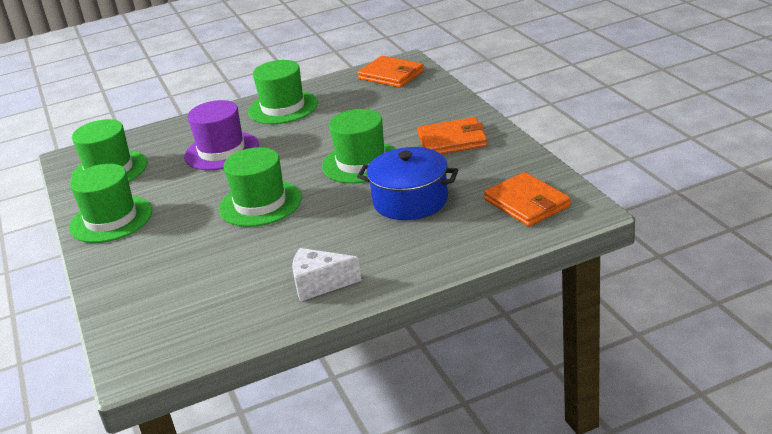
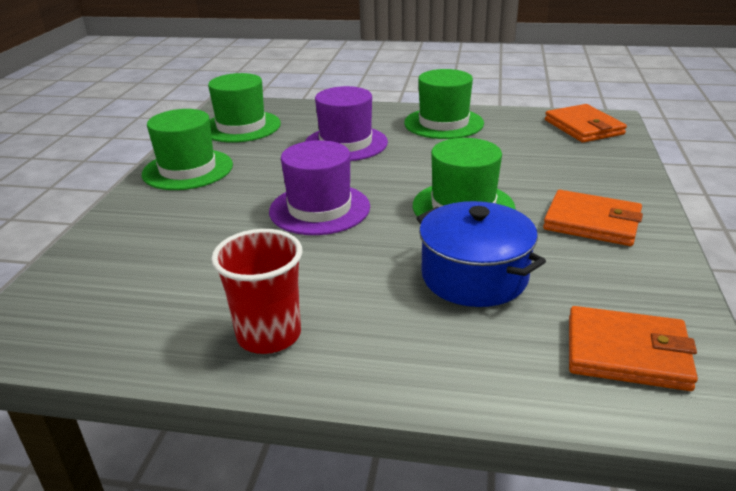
camera: 30 degrees right, 0 degrees up
green hat [219,147,302,227] -> purple hat [269,140,370,235]
white cheese [292,248,362,302] -> red cup [211,229,302,354]
orange wallet [484,172,571,227] -> orange wallet turned 75 degrees counterclockwise [569,306,698,391]

